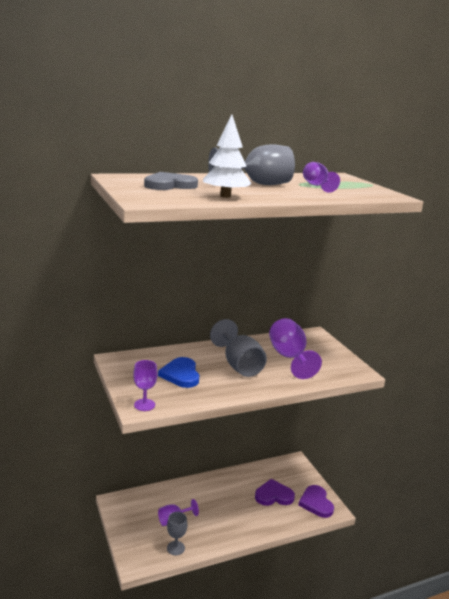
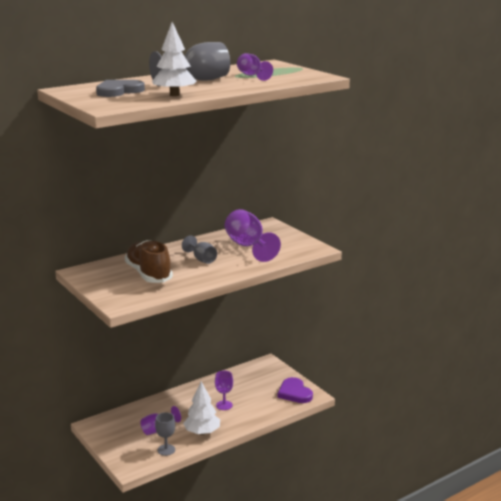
camera: 10 degrees left, 0 degrees up
purple goblet [133,360,158,411] -> purple goblet moved to [215,371,233,410]
blue heart [158,357,199,388] -> brown shoe [125,240,173,283]
grey goblet [210,319,267,377] -> grey goblet [182,235,217,264], size x0.58
purple heart [255,479,295,506] -> none
none -> white tree [183,382,220,435]

